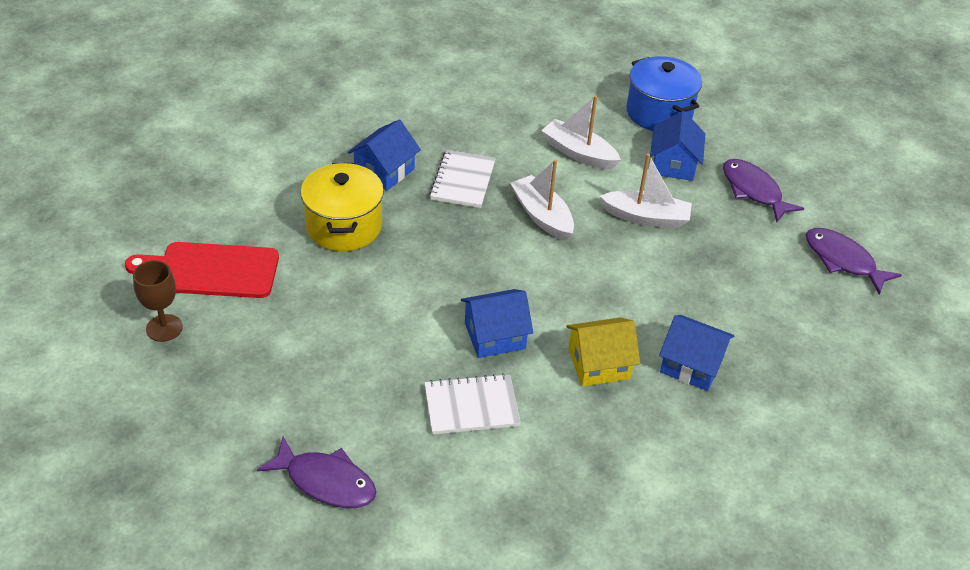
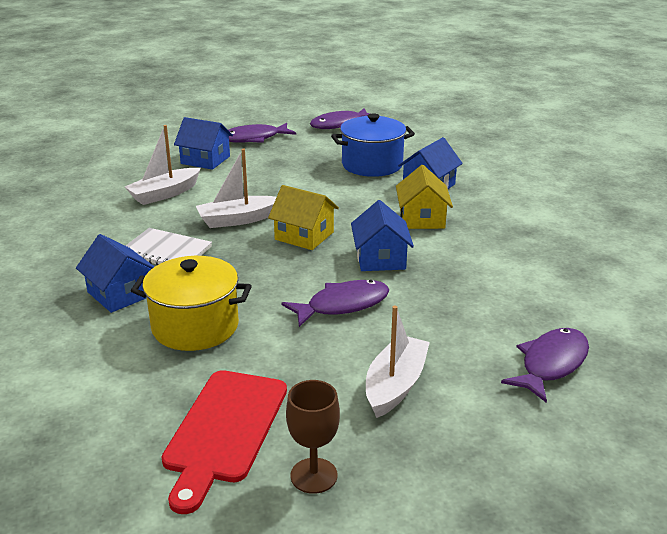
camera: 75 degrees left, 15 degrees down
white notebook [424,374,521,435] -> none
white boat [600,154,692,228] -> white boat moved to [366,306,430,418]
blue pot [626,56,702,131] -> blue pot moved to [331,114,415,177]
none -> yellow house [268,185,339,250]
none -> purple fish [281,280,389,327]

